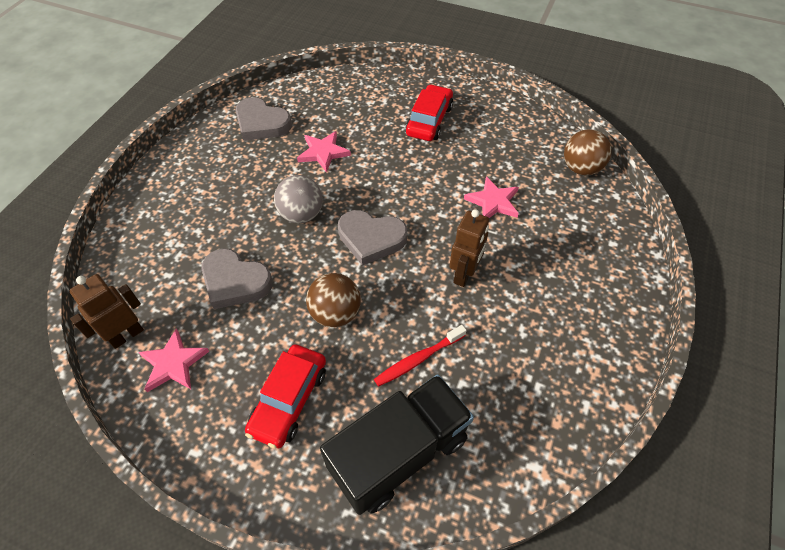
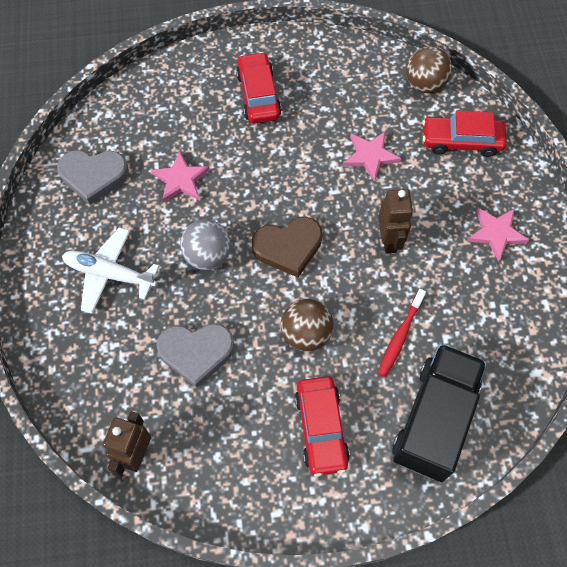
camera: 30 degrees left, 10 degrees up
pink star [138,328,209,392] -> pink star moved to [467,208,529,262]
grey heart [338,210,407,266] -> brown heart [251,217,322,277]
none -> white plane [62,227,159,314]
none -> red car [422,111,507,157]

